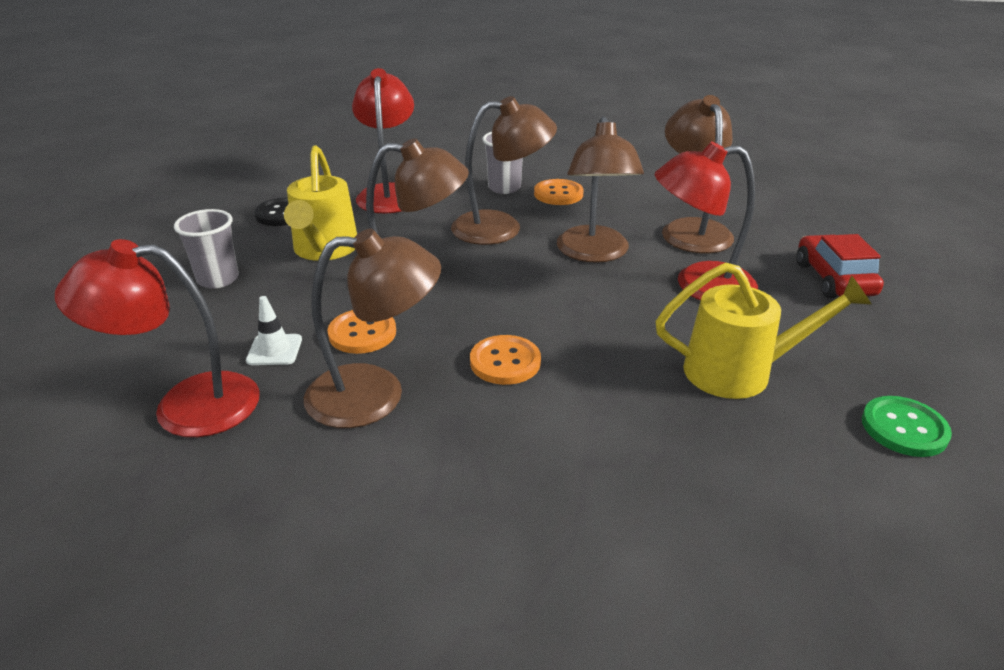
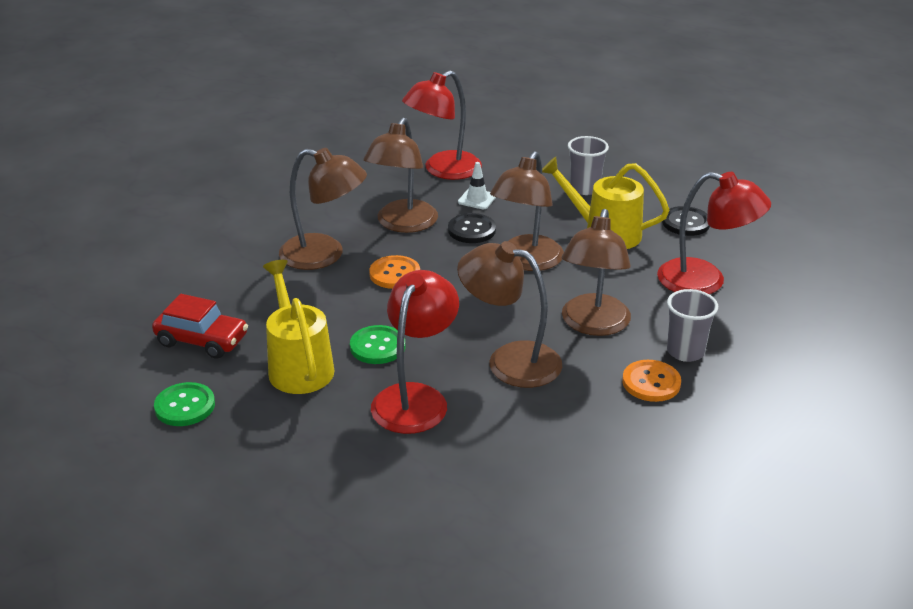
camera: 115 degrees right, 0 degrees up
red lamp [55,239,260,437] -> red lamp turned 150 degrees counterclockwise [402,70,482,180]
orange button [327,310,396,354] -> black button [448,213,496,243]
yellow watering can [655,263,872,399] -> yellow watering can turned 135 degrees clockwise [263,260,334,394]
brown lamp [662,95,734,253] -> brown lamp moved to [279,148,367,270]
red car [796,234,884,298] -> red car moved to [152,294,248,359]
none -> green button [350,325,405,364]

